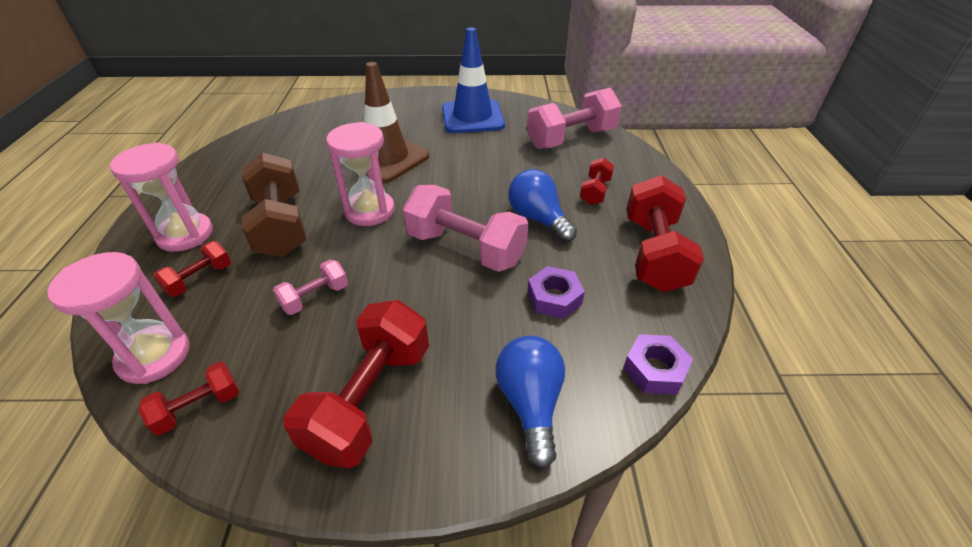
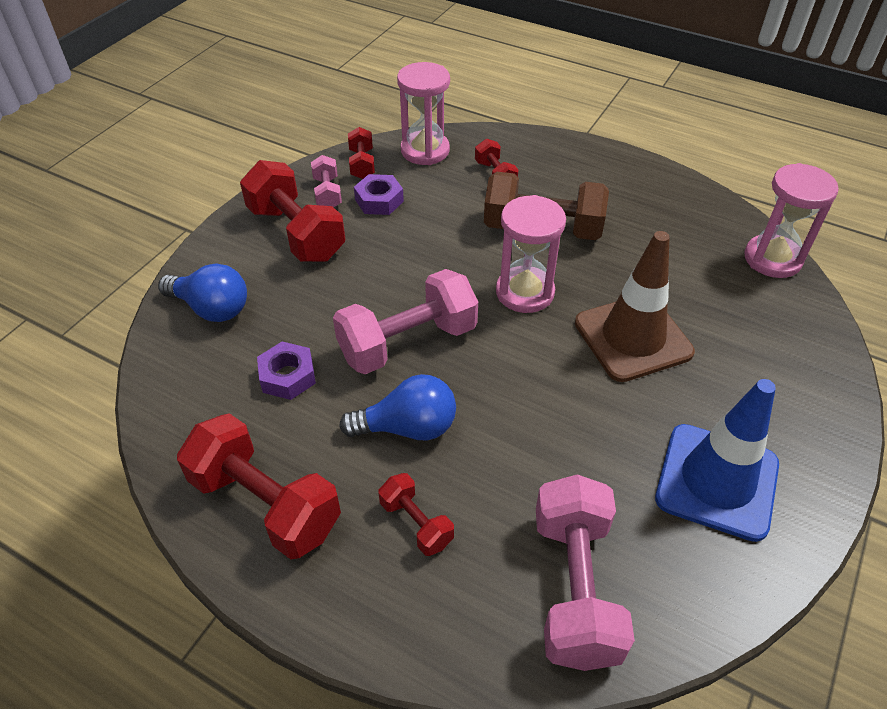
camera: 120 degrees right, 5 degrees up
pink hourglass [109,143,213,252] -> pink hourglass moved to [744,163,839,278]
pink dumbbell [273,260,348,315] -> pink dumbbell moved to [311,155,342,207]
purple nut [623,334,693,395] -> purple nut moved to [354,174,404,215]

